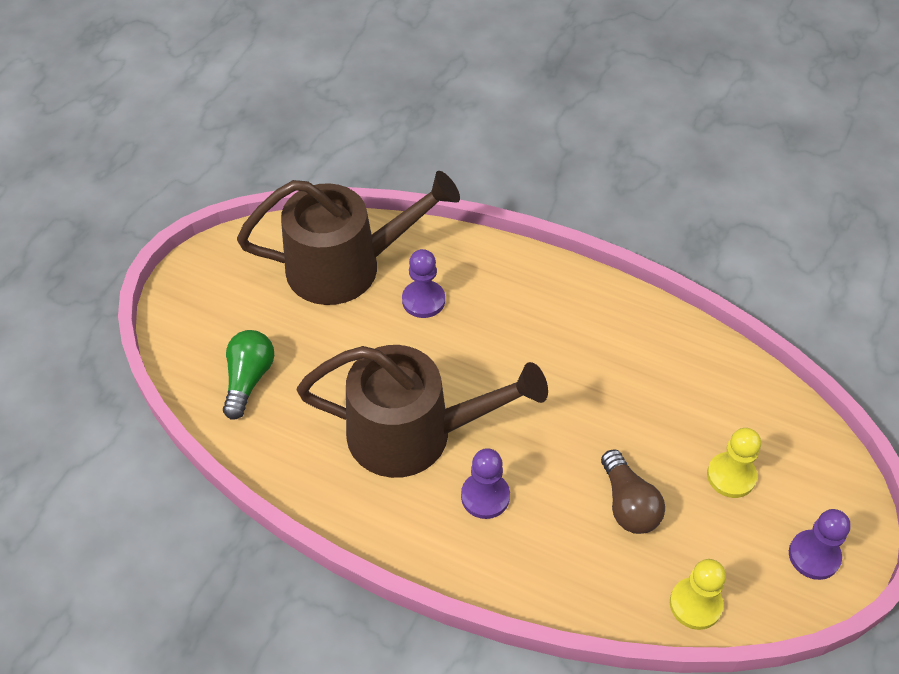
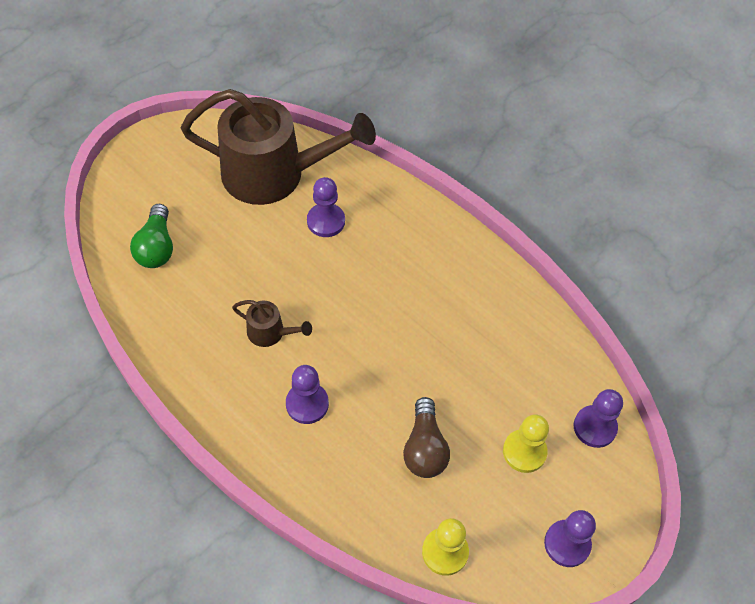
camera: 15 degrees right, 5 degrees up
green light bulb [223,330,274,420] -> green light bulb turned 150 degrees clockwise [130,204,173,268]
brown watering can [297,345,548,478] -> brown watering can [232,300,312,347], size x0.41
none -> purple pawn [574,389,623,448]

